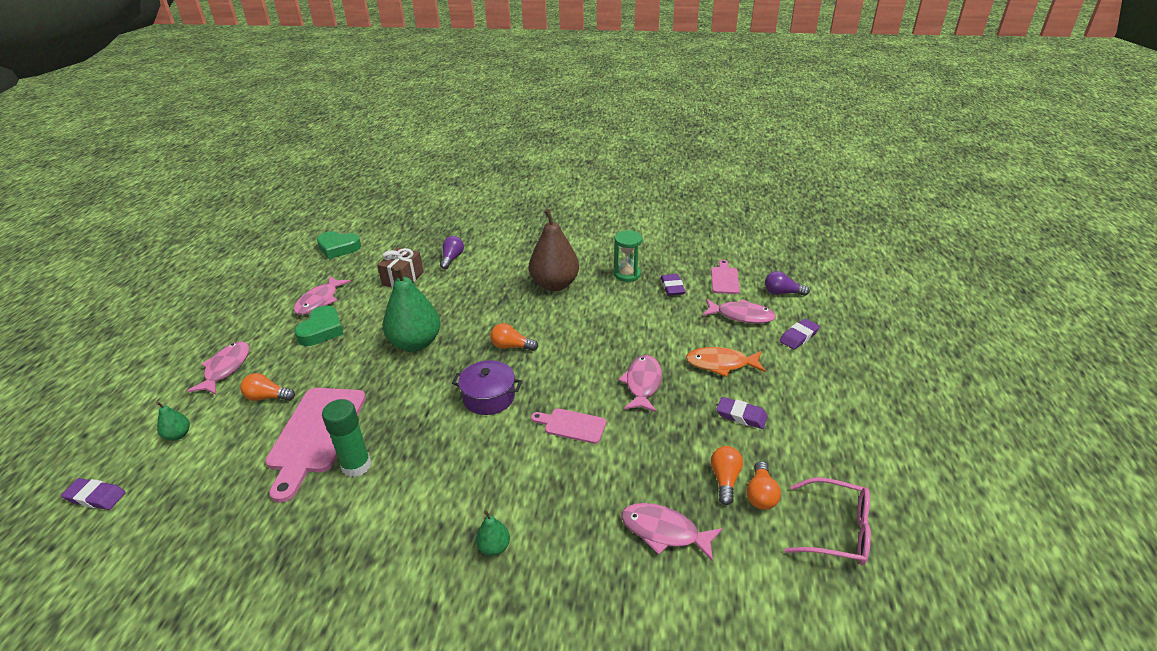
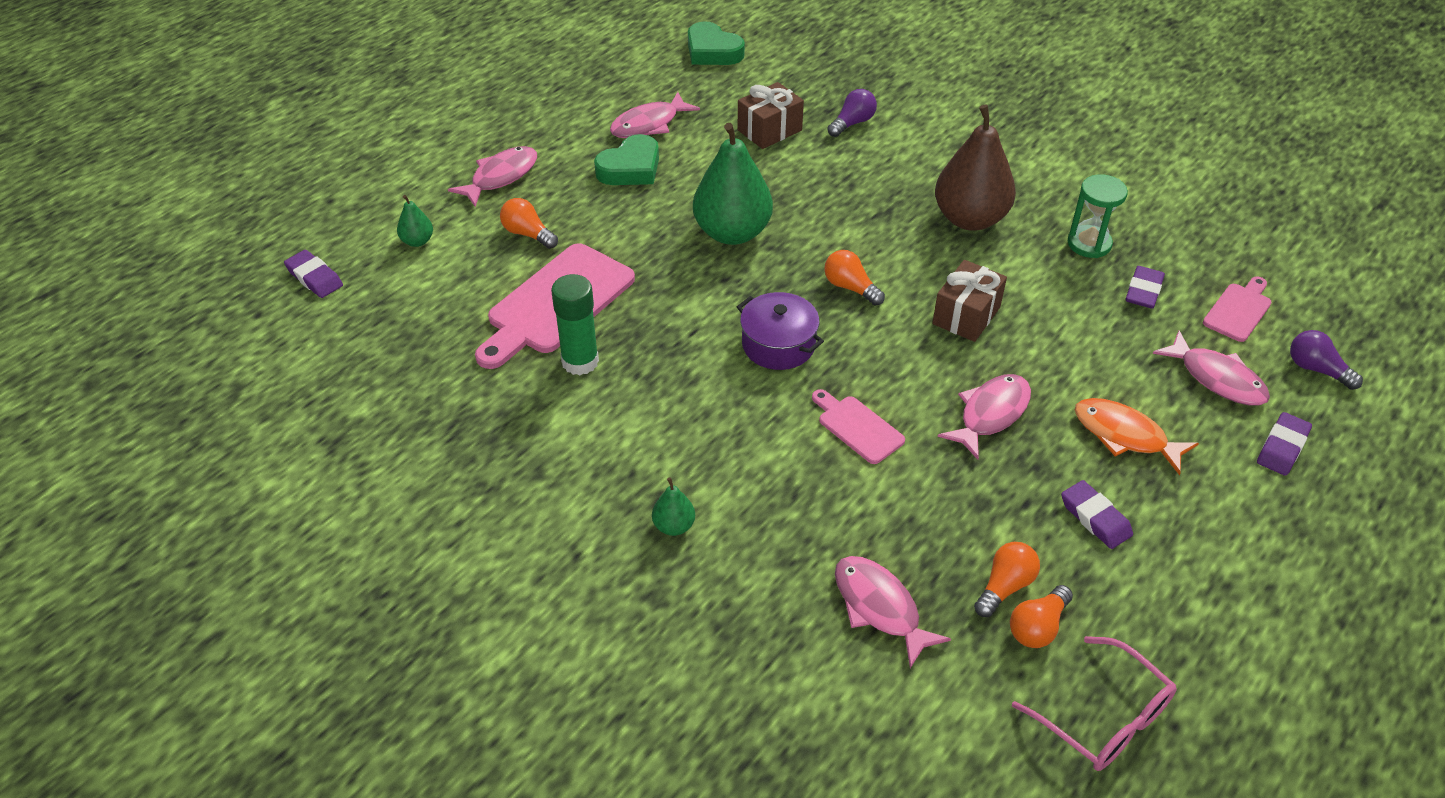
camera: 30 degrees right, 10 degrees up
purple eraser [780,319,820,350] -> purple eraser turned 45 degrees counterclockwise [1257,412,1312,476]
none -> brown gift [932,260,1007,342]

